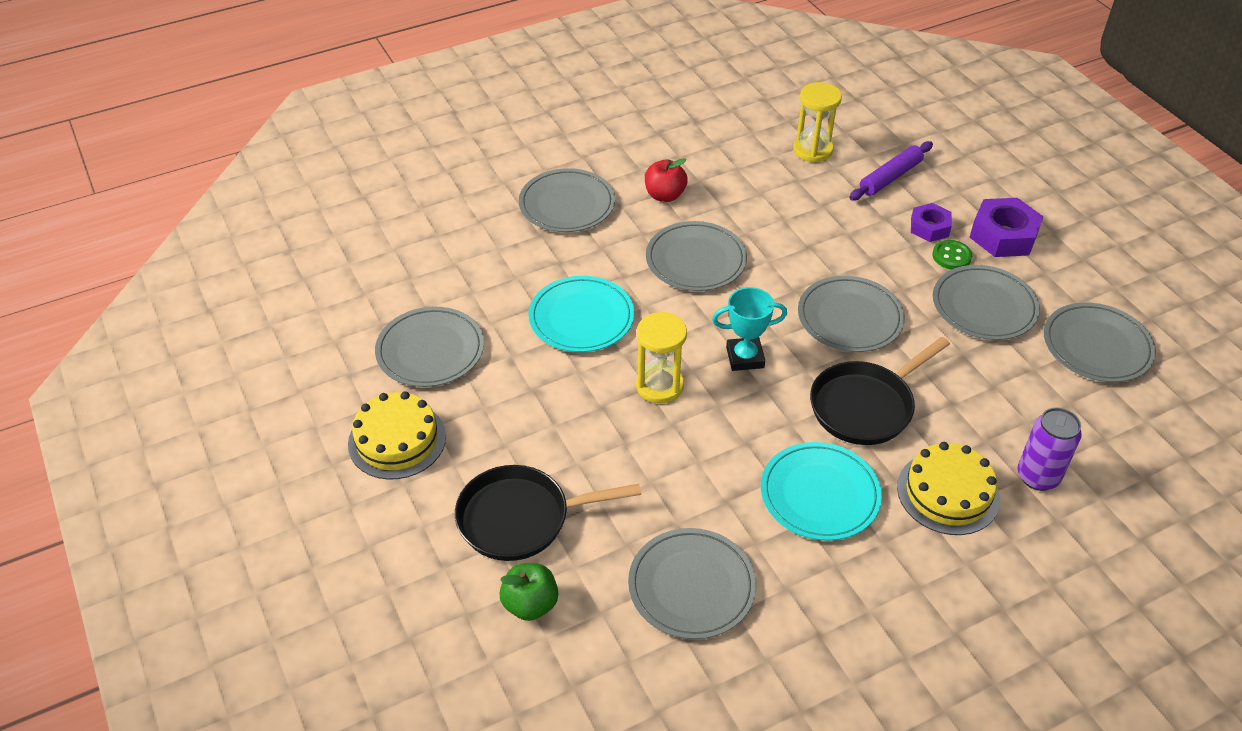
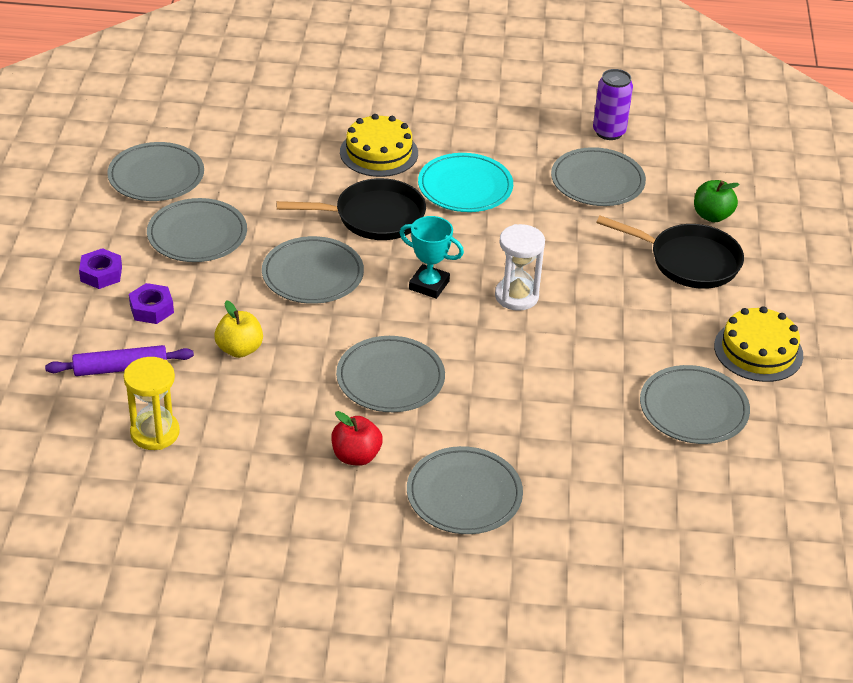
camera: 150 degrees left, 5 degrees down
turquoise plate [528,276,634,352] -> none
yellow hourglass [636,312,687,404] -> white hourglass [495,224,545,311]
green button [932,240,972,269] -> none
purple nut [969,198,1044,257] -> purple nut [79,248,122,289], size x0.63
purple can [1018,407,1082,491] -> purple can moved to [593,69,633,140]
none -> yellow apple [214,300,263,358]

